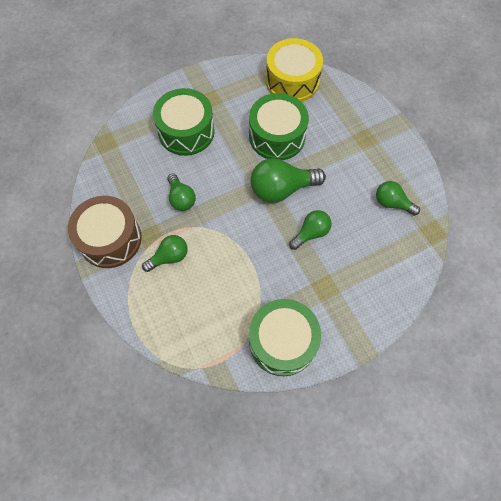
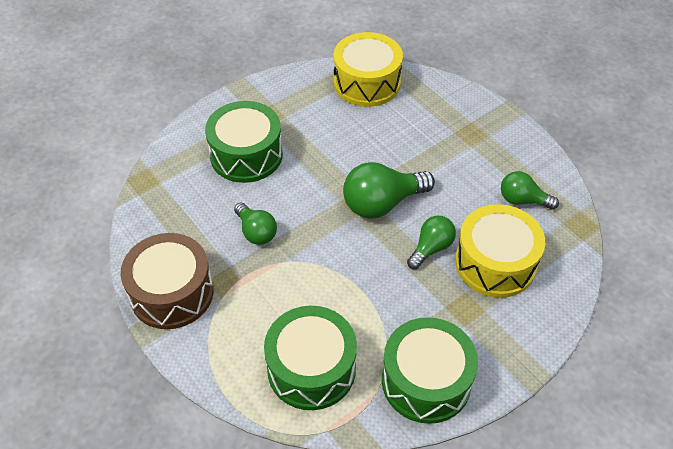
camera: 10 degrees left, 15 degrees down
green light bulb [142,235,188,272] -> none
green drum [249,93,309,160] -> green drum moved to [264,306,357,410]
none -> yellow drum [455,204,545,298]

